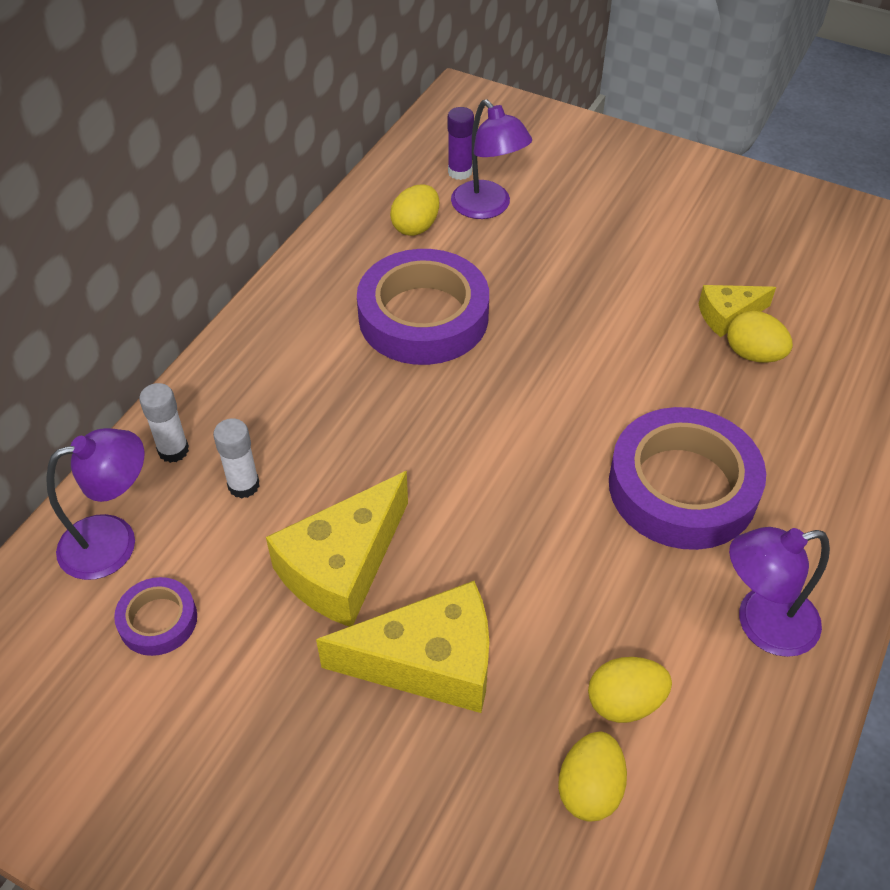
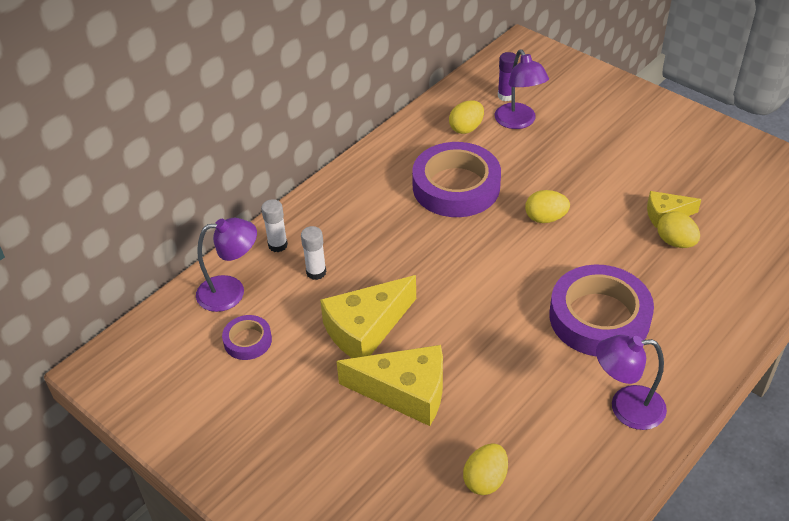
camera: 15 degrees right, 5 degrees down
yellow egg [588,657,672,723] -> yellow egg moved to [525,190,570,223]

